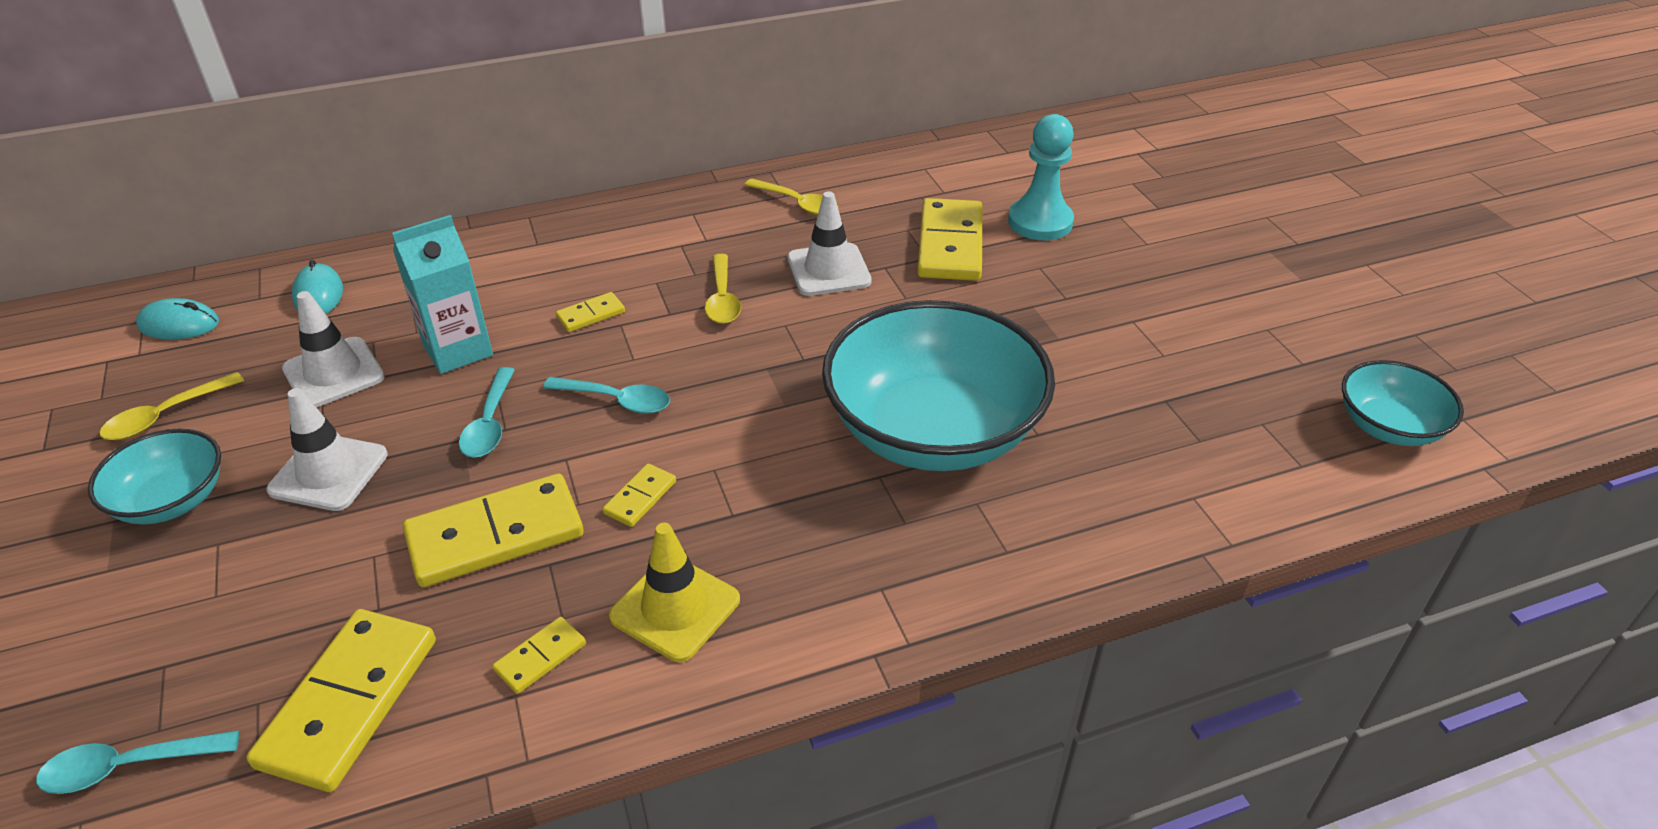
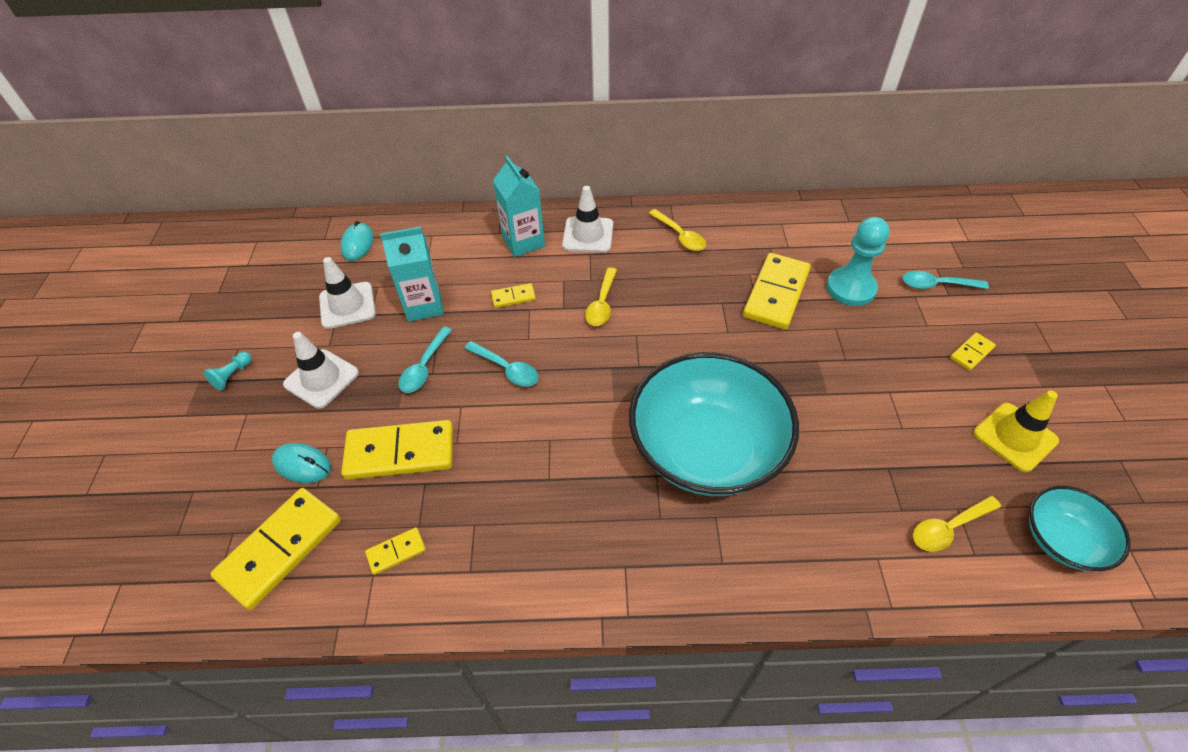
camera: 20 degrees right, 10 degrees up
turquoise spoon [36,730,239,794] -> turquoise spoon moved to [902,271,989,289]
turquoise bowl [88,429,221,525] -> turquoise pawn [203,352,252,391]
yellow spoon [100,372,244,440] -> yellow spoon moved to [913,496,1001,552]
turquoise mouse [136,298,219,340] -> turquoise mouse moved to [272,443,331,483]
yellow domino [603,464,676,527] -> yellow domino moved to [950,333,996,371]
yellow traffic cone [609,523,740,662] -> yellow traffic cone moved to [973,390,1059,472]
white traffic cone [787,191,872,296] -> white traffic cone moved to [562,186,613,253]
none -> turquoise carton [493,156,545,257]

